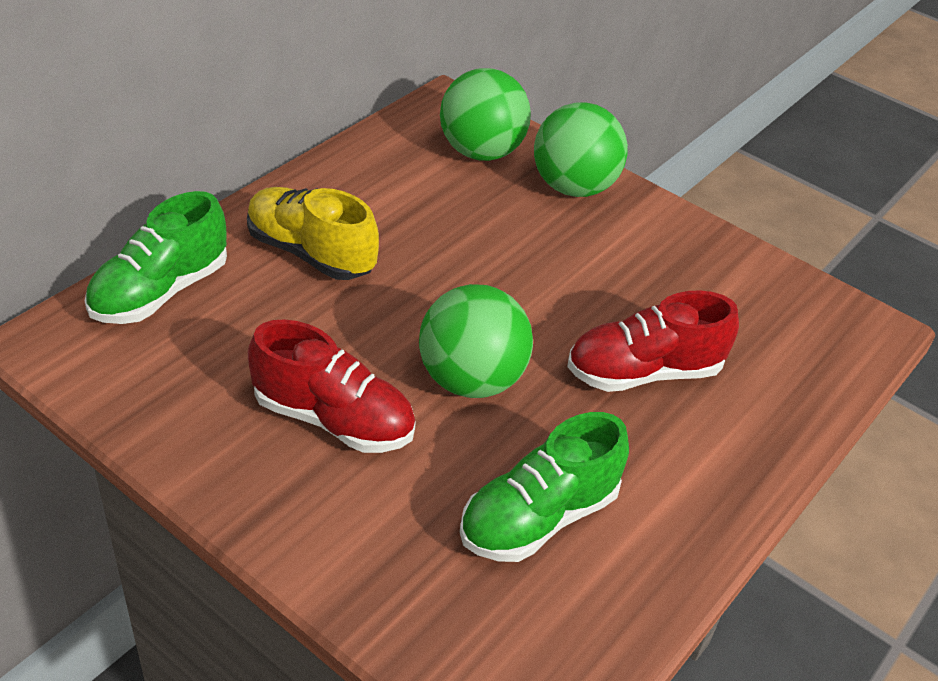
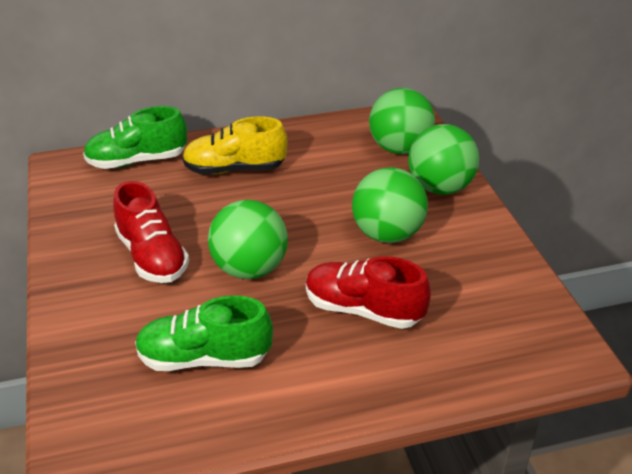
camera: 40 degrees right, 5 degrees down
yellow shoe [247,187,379,280] -> yellow shoe turned 75 degrees counterclockwise [182,116,287,174]
none -> green ball [352,167,428,243]

